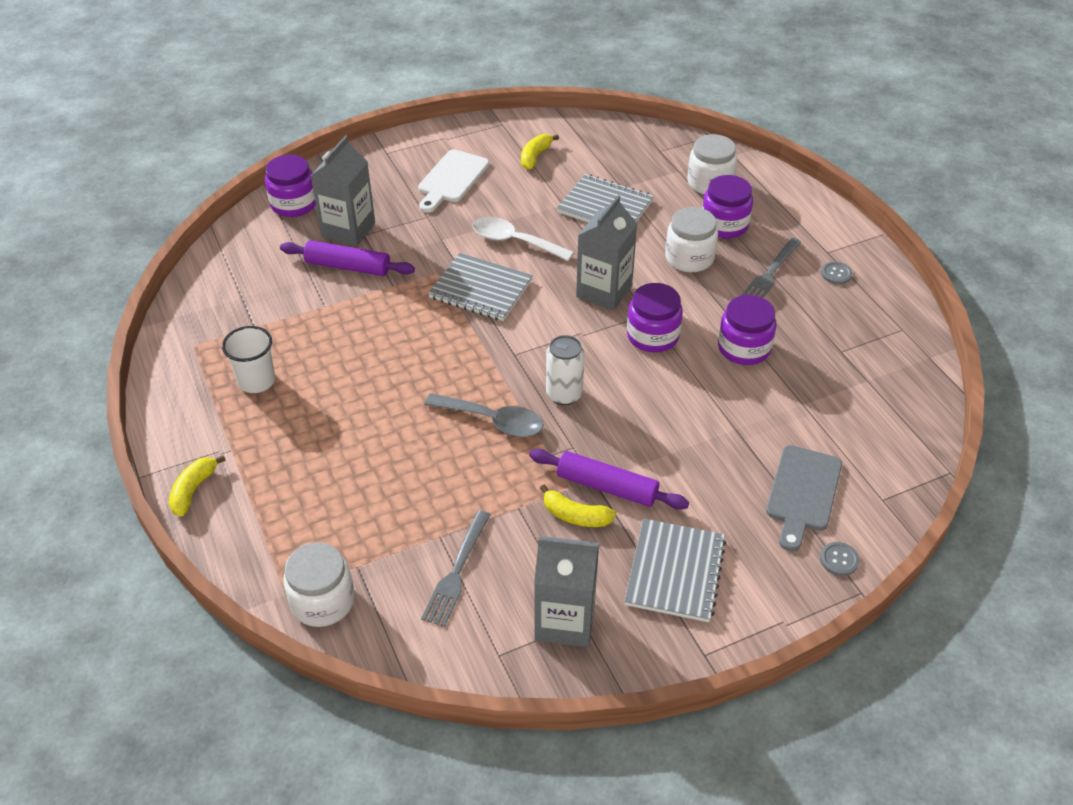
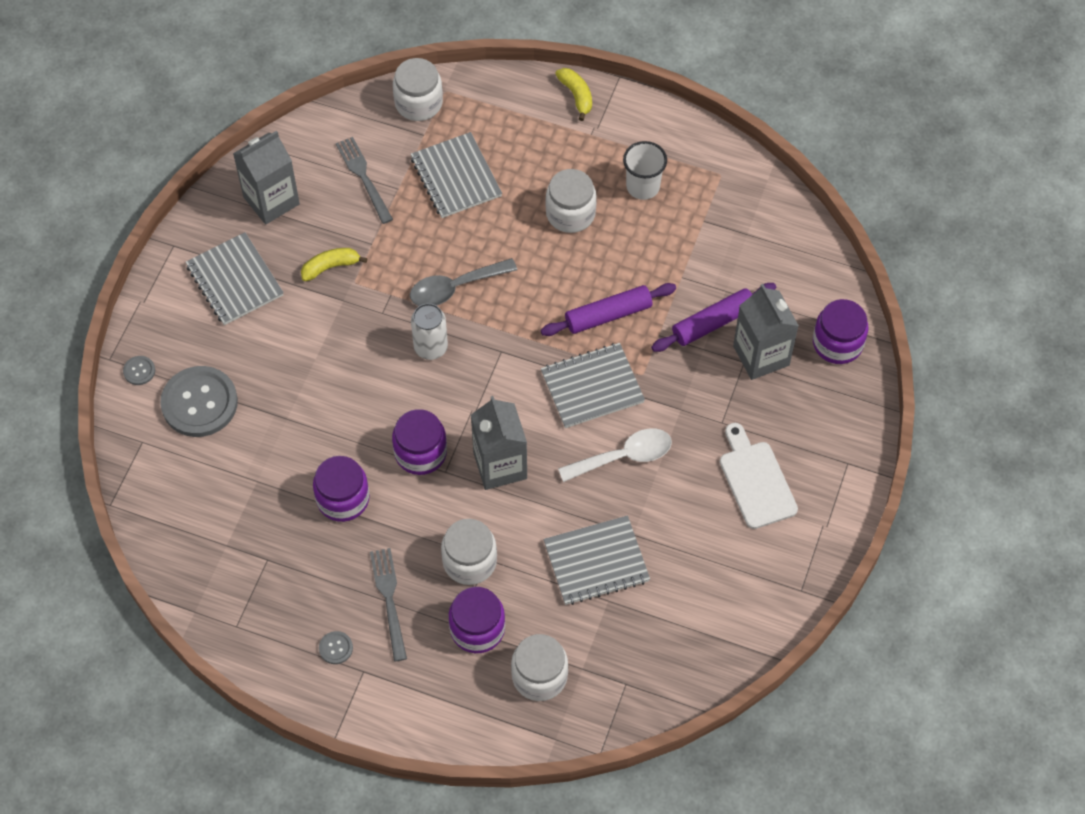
camera: 135 degrees right, 15 degrees up
yellow banana [521,134,559,170] -> none
purple rolling pin [529,449,689,510] -> purple rolling pin moved to [541,283,676,336]
grey cutting board [766,445,842,552] -> grey button [160,366,238,437]
none -> grey notebook [411,132,502,218]
none -> white jar [546,169,597,233]

